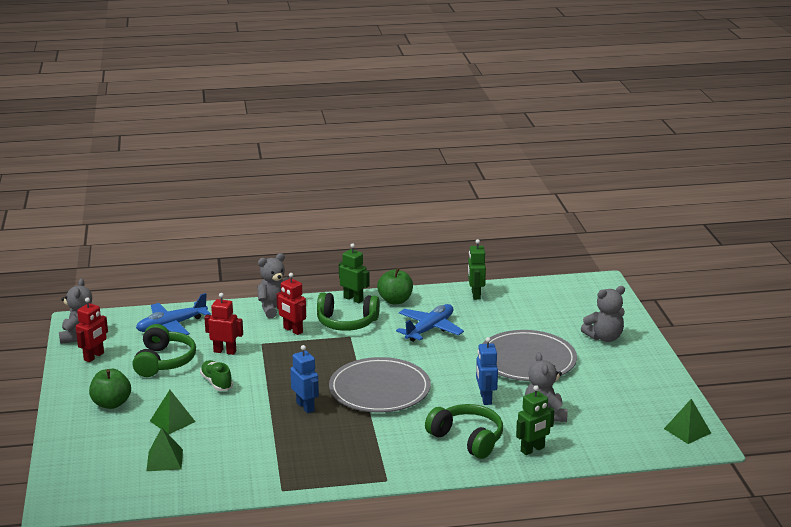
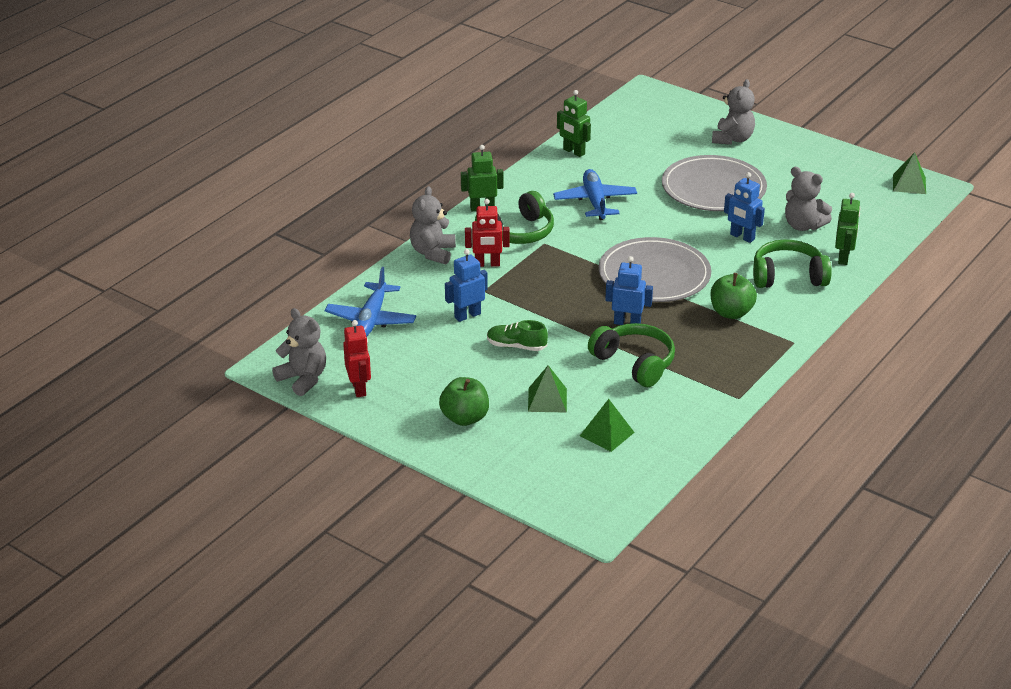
camera: 45 degrees left, 10 degrees up
green headphones [132,324,196,377] -> green headphones moved to [588,323,675,387]
red robot [204,293,243,355] -> blue robot [445,249,488,322]
green apple [377,268,413,304] -> green apple moved to [711,273,757,319]

